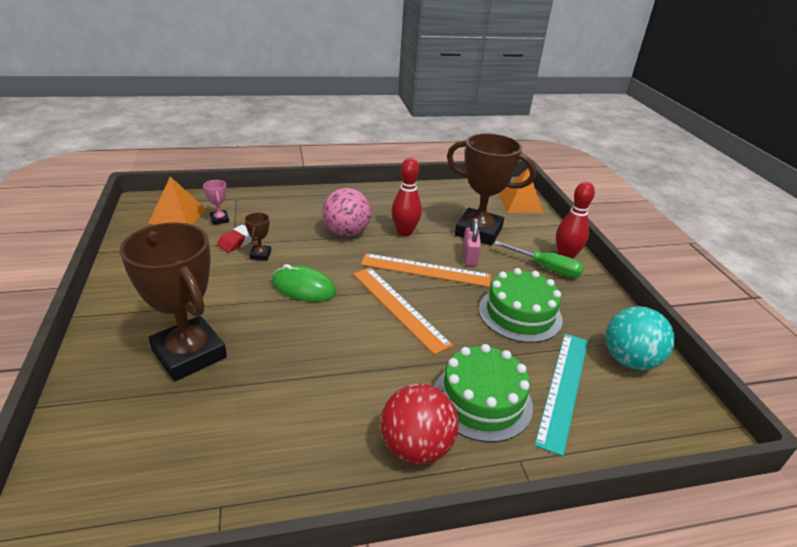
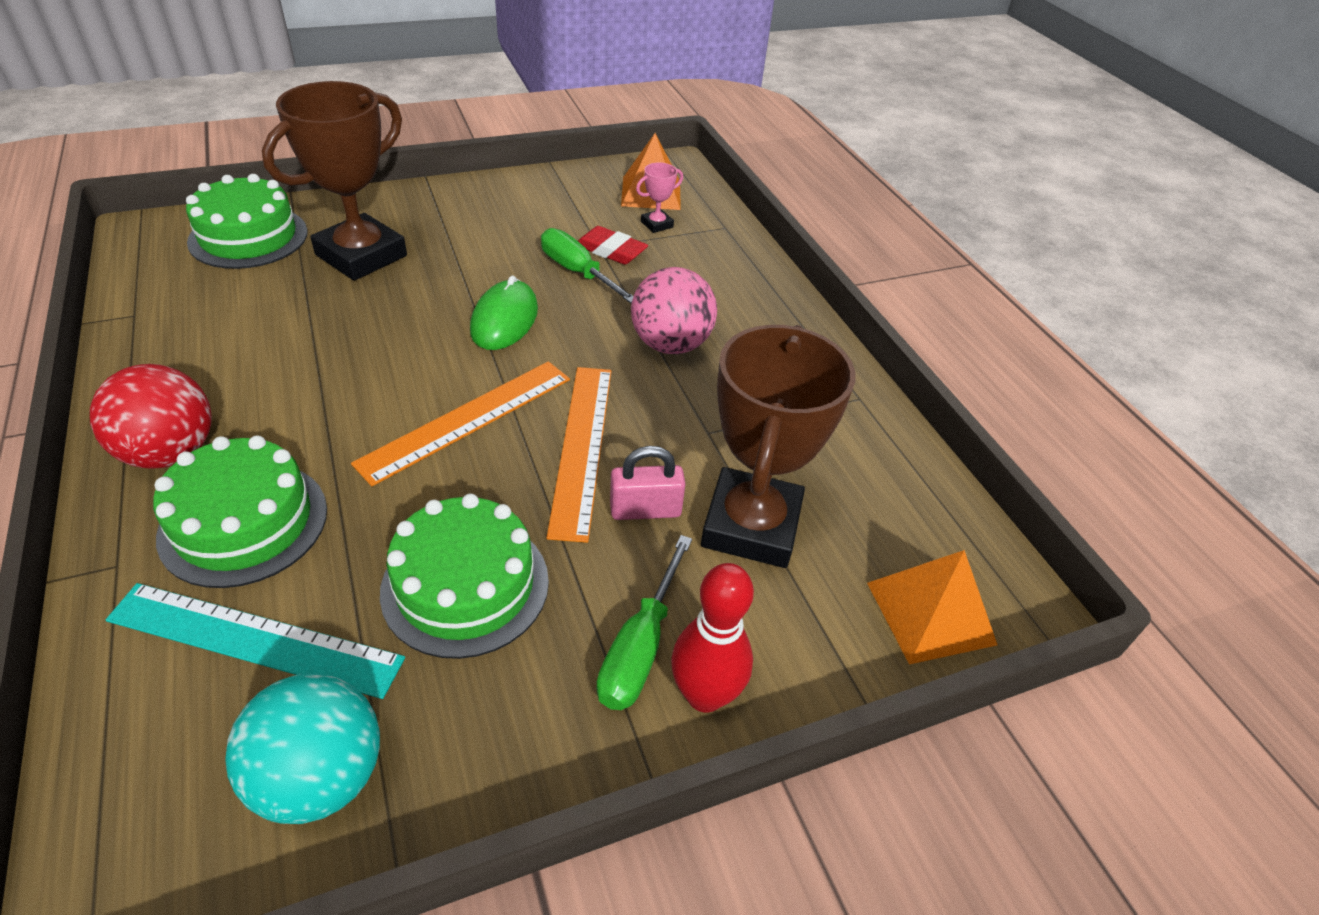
camera: 80 degrees right, 10 degrees up
brown trophy [245,213,271,260] -> green screwdriver [541,228,633,303]
red bowling pin [392,158,422,236] -> none
none -> green cake [186,174,308,269]

